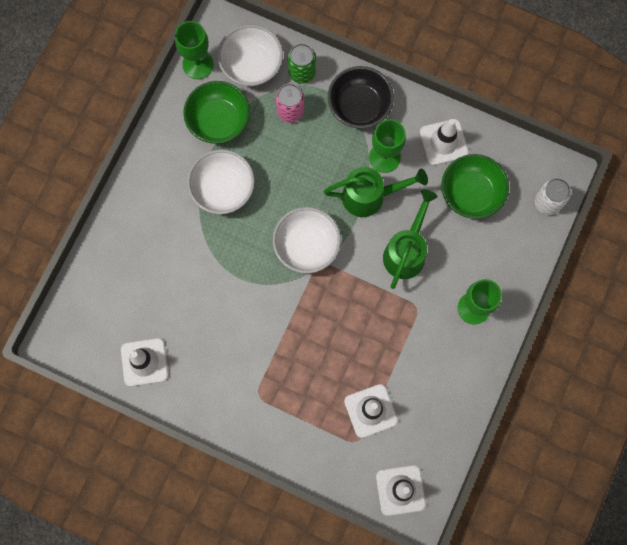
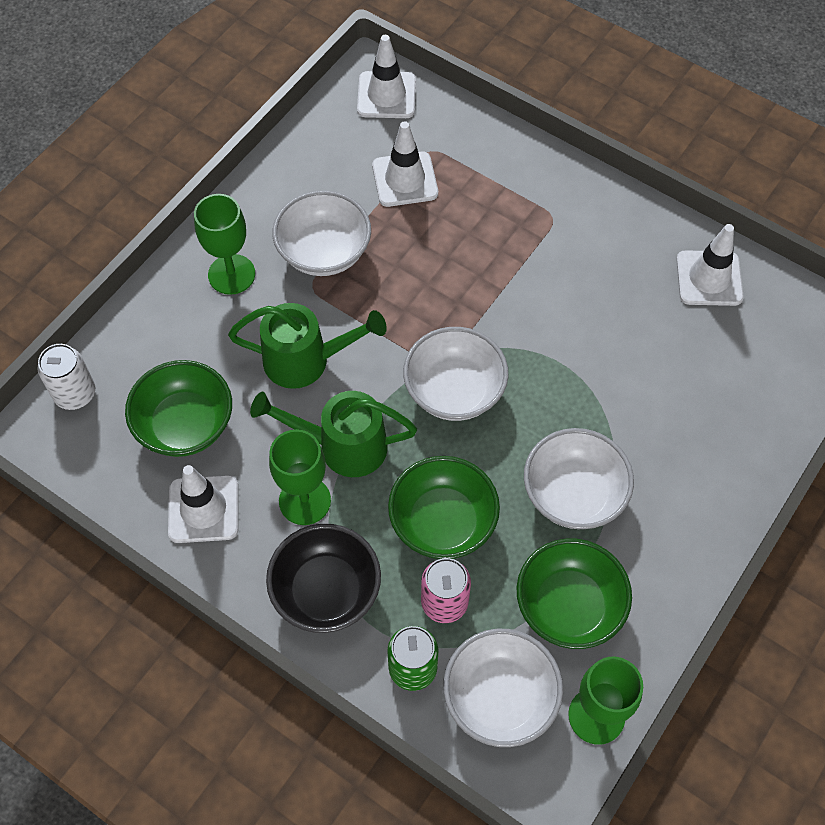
camera: 170 degrees left, 15 degrees down
green watering can [383,190,438,289] -> green watering can turned 120 degrees counterclockwise [228,303,387,389]
none -> white bowl [273,190,371,276]
none -> green bowl [388,456,500,559]

